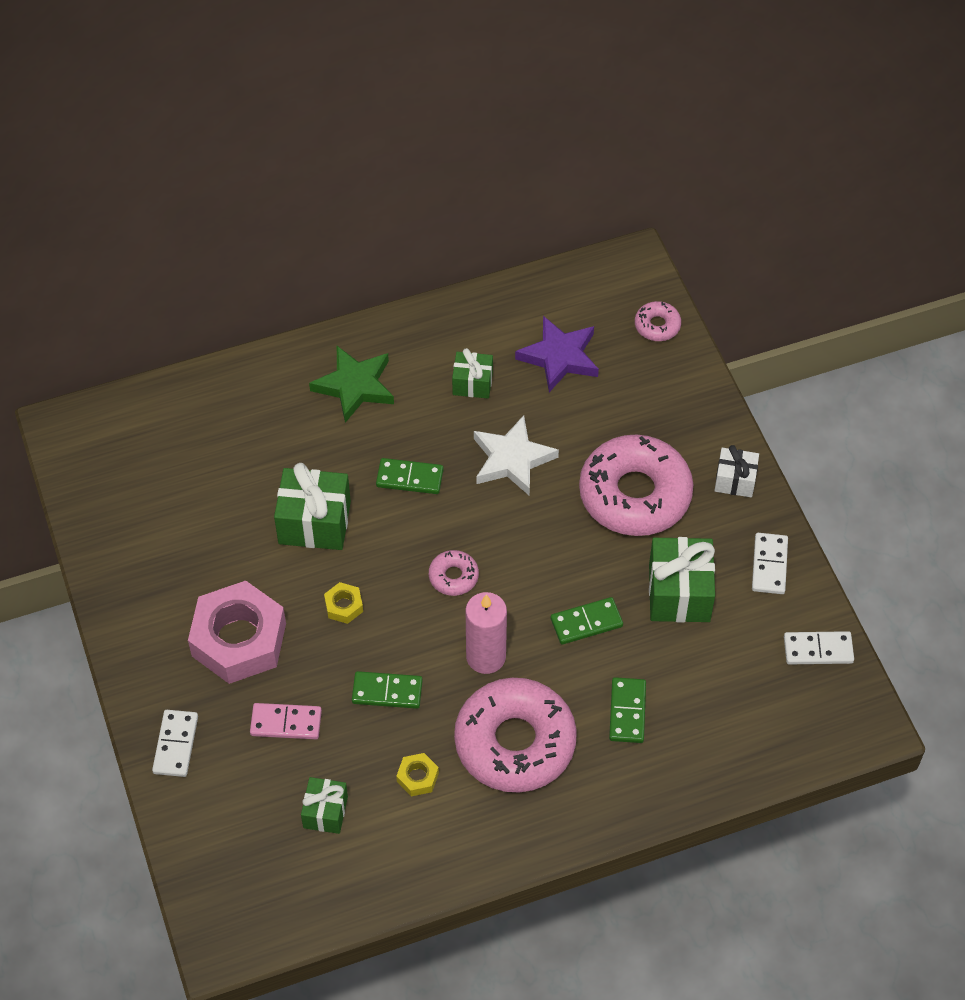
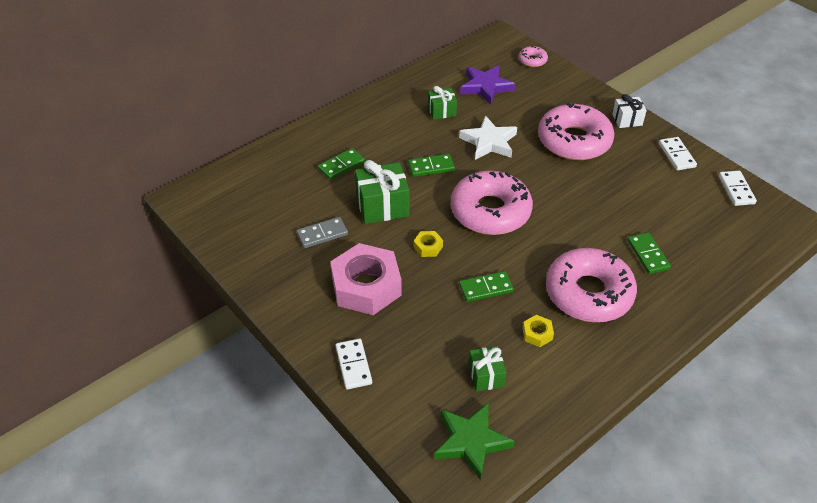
camera: 20 degrees left, 10 degrees down
pink domino [250,703,322,739] -> none
green star [309,346,394,423] -> green star moved to [434,403,515,480]
pink donut [429,550,479,596] -> pink donut [451,171,533,235], size x2.31
pink candle [466,592,507,674] -> none
green domino [551,597,623,644] -> green domino moved to [318,148,365,180]
green gift [649,537,715,623] -> none
white domino [784,631,854,664] -> white domino turned 75 degrees counterclockwise [719,171,757,206]
none -> grey domino [297,217,348,248]

